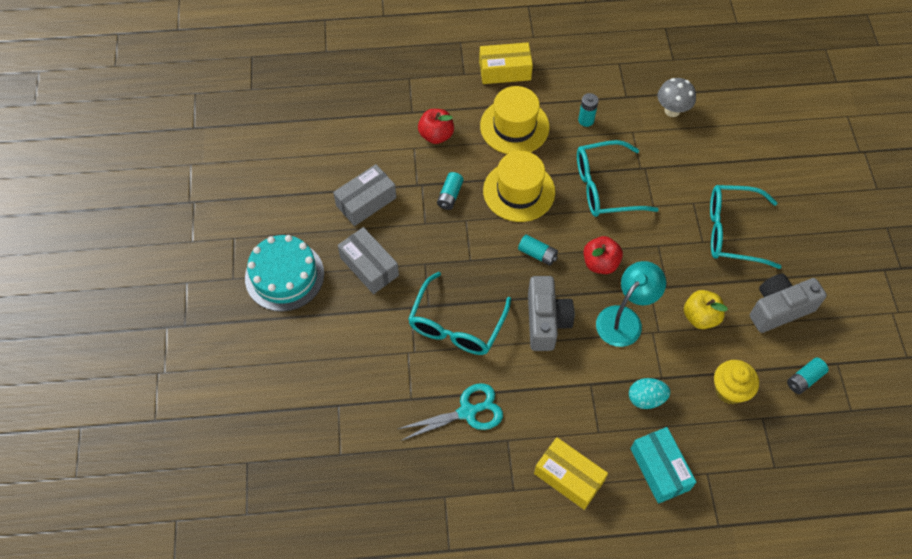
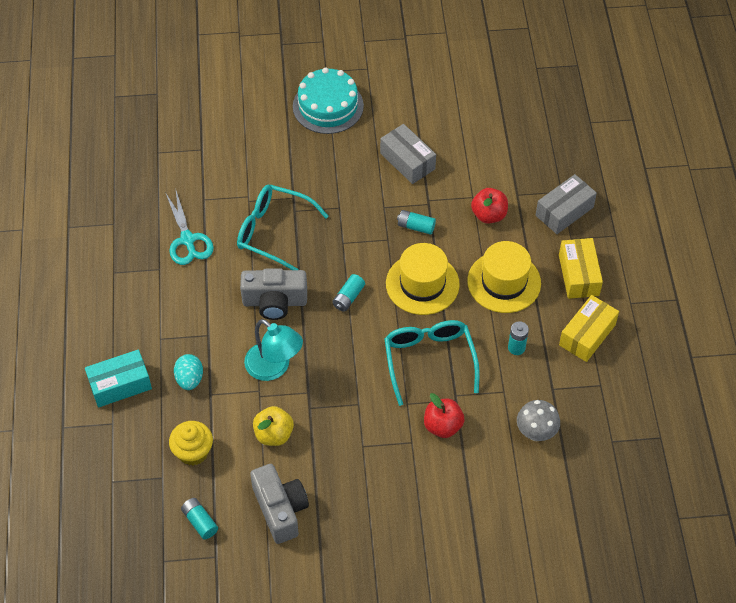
camera: 90 degrees right, 5 degrees down
grey box [338,227,399,294] -> grey box moved to [536,174,597,234]
yellow box [534,437,608,510] -> yellow box moved to [559,295,619,362]
red apple [583,236,623,274] -> red apple moved to [424,393,464,438]
turquoise glasses [710,185,781,269] -> none

